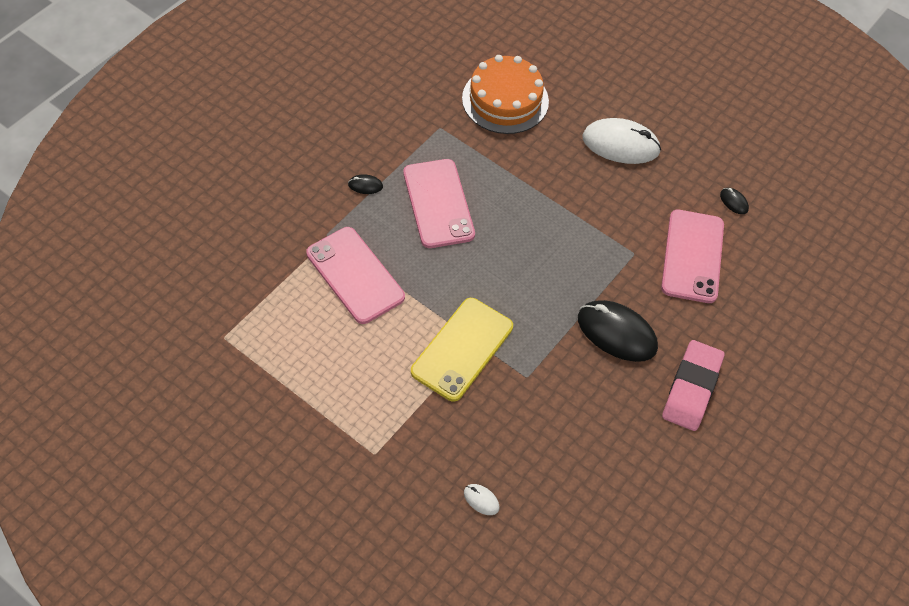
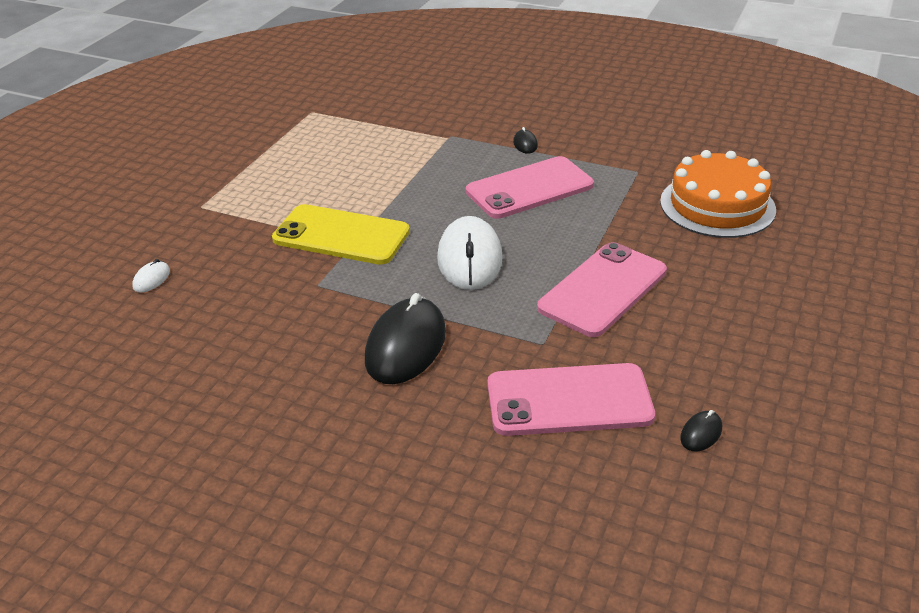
camera: 80 degrees right, 20 degrees down
pink phone [306,227,405,324] -> pink phone moved to [537,242,667,337]
white mouse [583,118,661,164] -> white mouse moved to [437,216,503,290]
pink eraser [662,340,725,431] -> none

